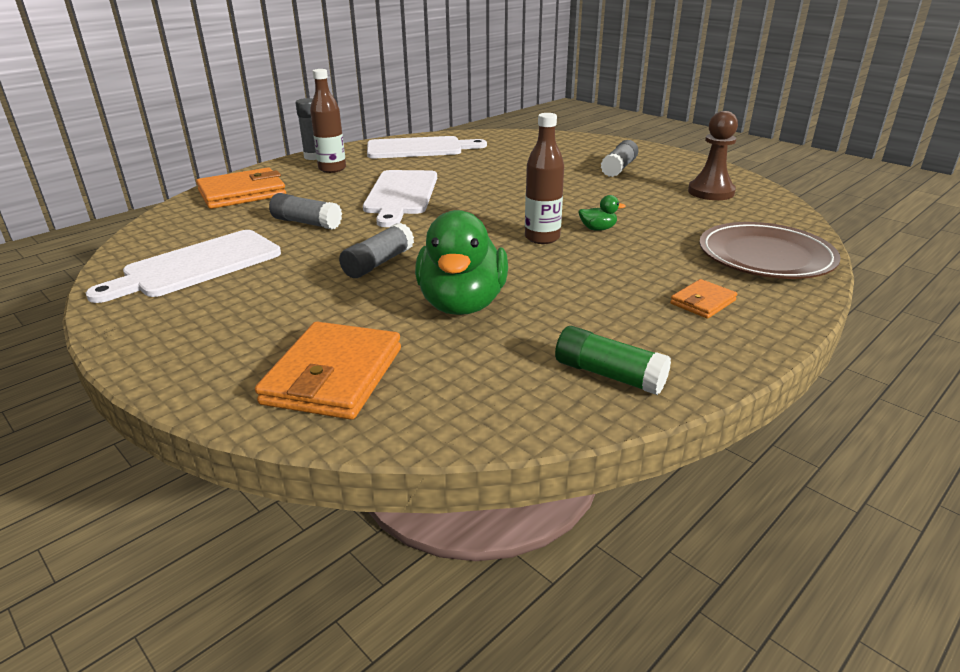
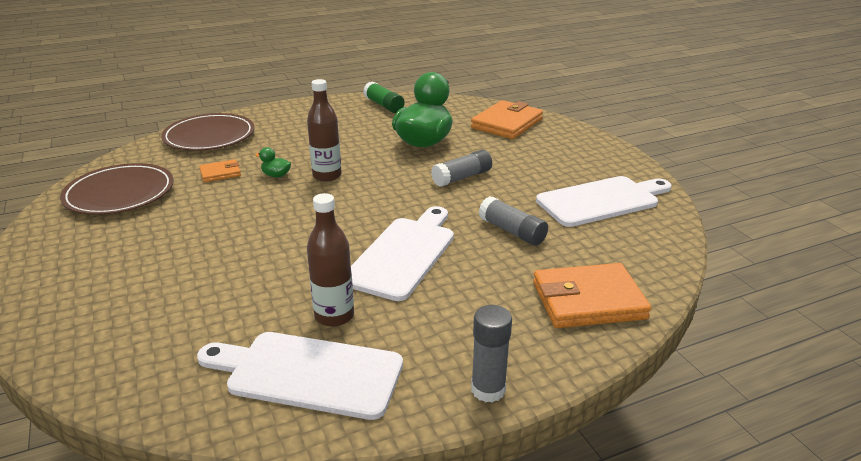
camera: 160 degrees left, 0 degrees up
brown bottle [310,69,346,173] -> brown bottle moved to [307,193,354,327]
grey glue stick [601,140,639,177] -> none
orange wallet [670,279,737,319] -> orange wallet moved to [199,159,241,182]
brown pawn [688,111,738,200] -> brown plate [60,163,174,215]

